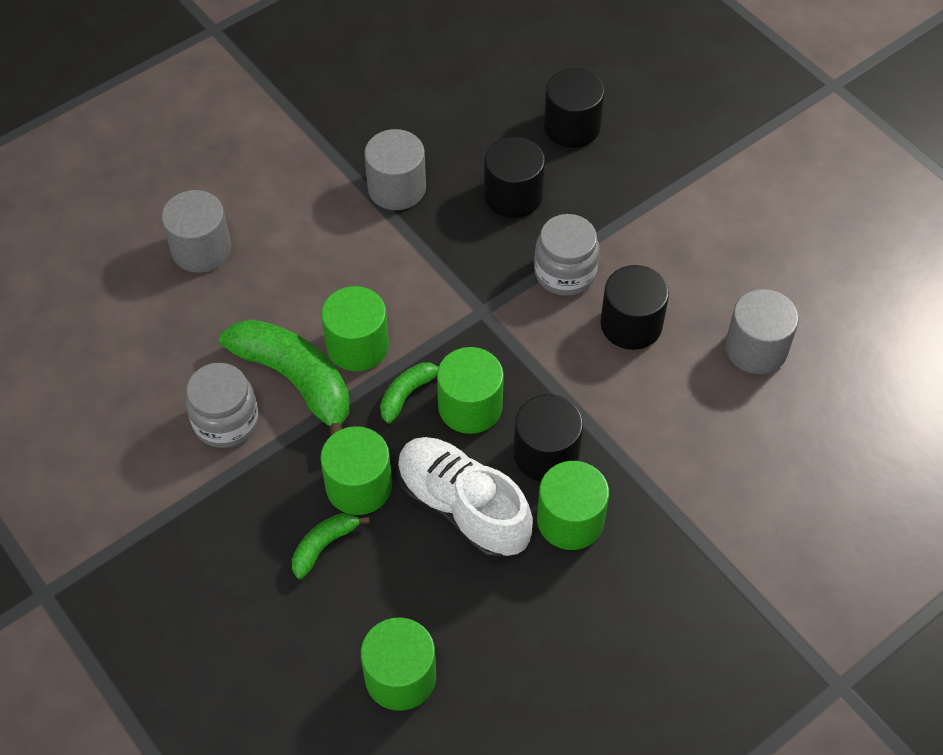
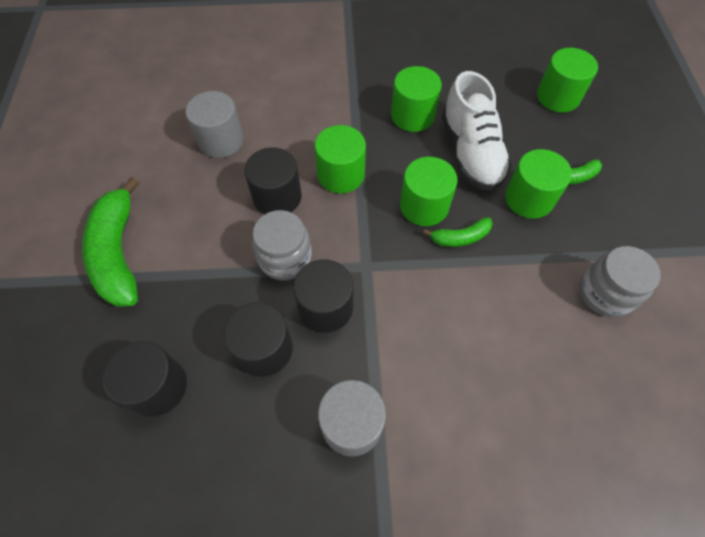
camera: 145 degrees left, 5 degrees up
grey cylinder [161,190,232,273] -> none
green banana [219,319,349,437] -> green banana moved to [82,177,139,307]
green cylinder [321,286,389,371] -> green cylinder moved to [315,125,366,193]
black cylinder [514,394,583,482] -> black cylinder moved to [293,259,353,333]

